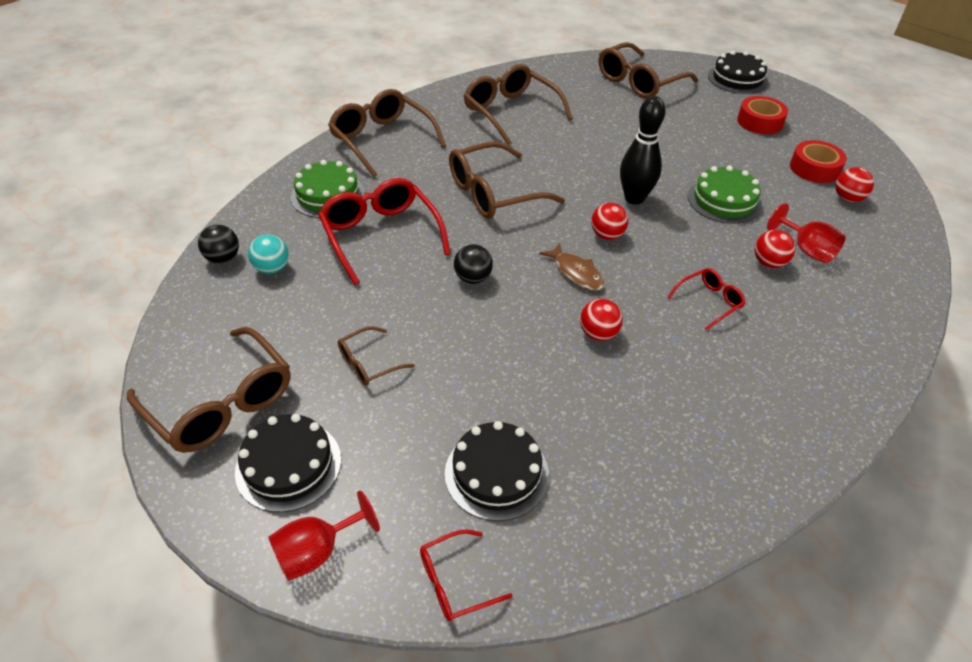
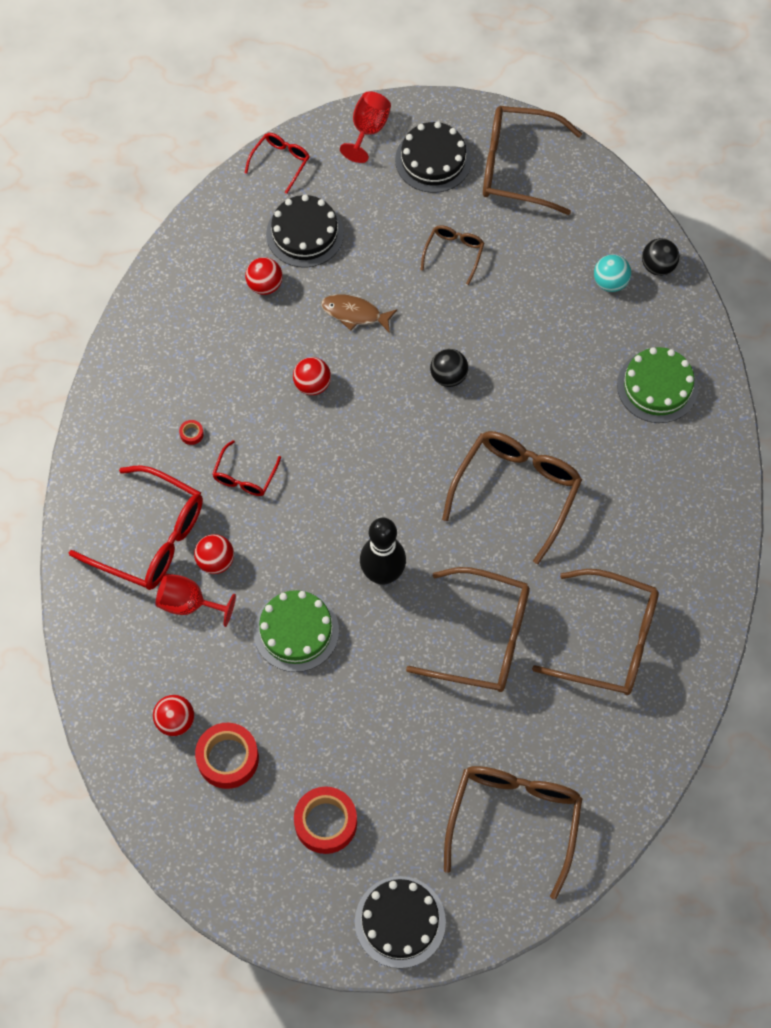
camera: 145 degrees right, 20 degrees up
red glasses [318,178,451,285] -> red glasses moved to [69,465,203,590]
brown glasses [328,89,446,177] -> brown glasses moved to [406,567,530,692]
brown fish [539,243,604,291] -> brown fish moved to [321,294,397,332]
red ball [591,203,628,240] -> red ball moved to [245,257,283,295]
none -> red tape [179,420,204,445]

